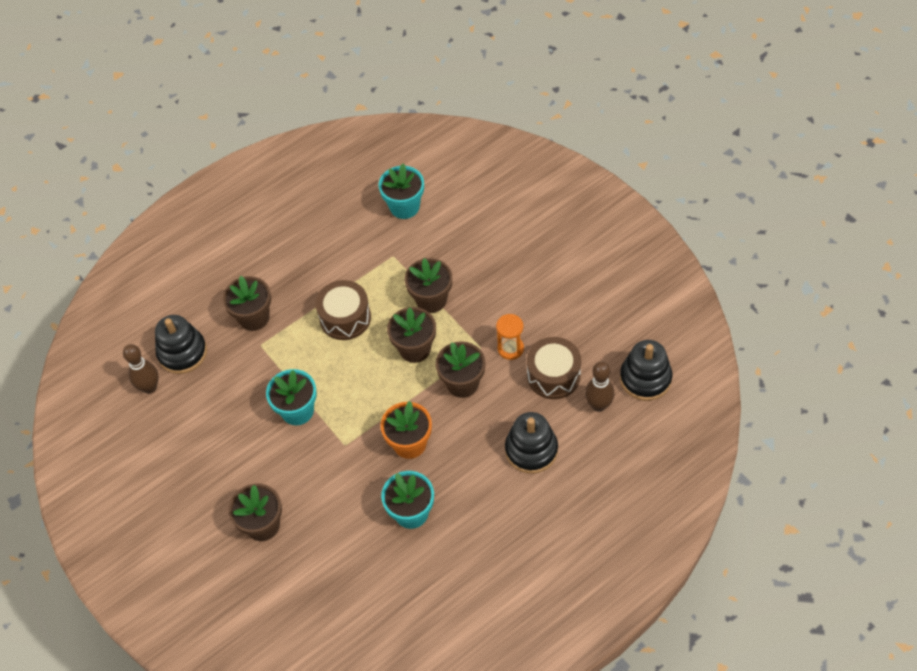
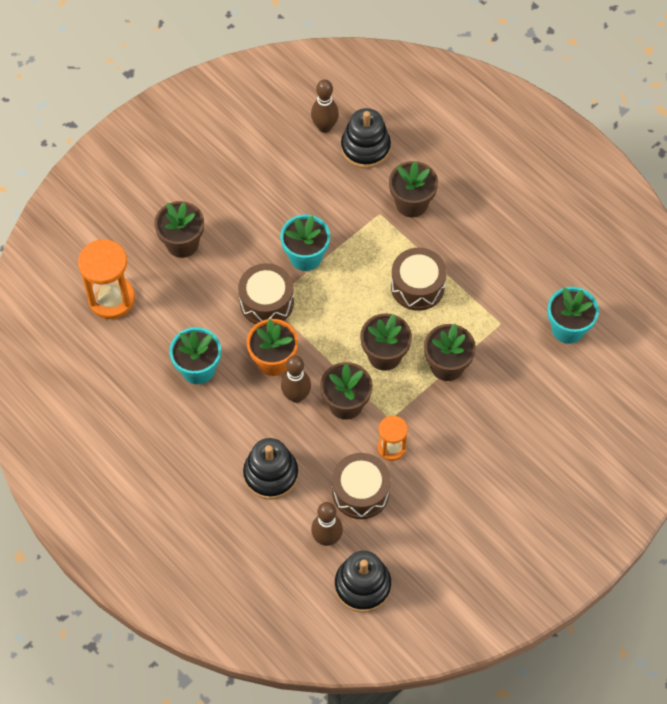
camera: 80 degrees right, 5 degrees up
none -> orange hourglass [78,239,135,319]
none -> brown drum [238,263,294,325]
none -> brown bowling pin [281,355,311,403]

